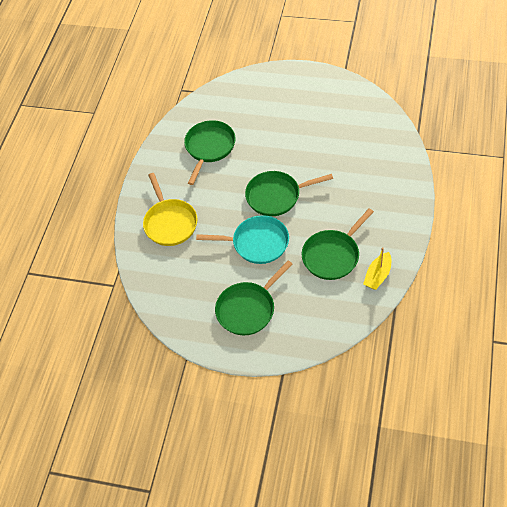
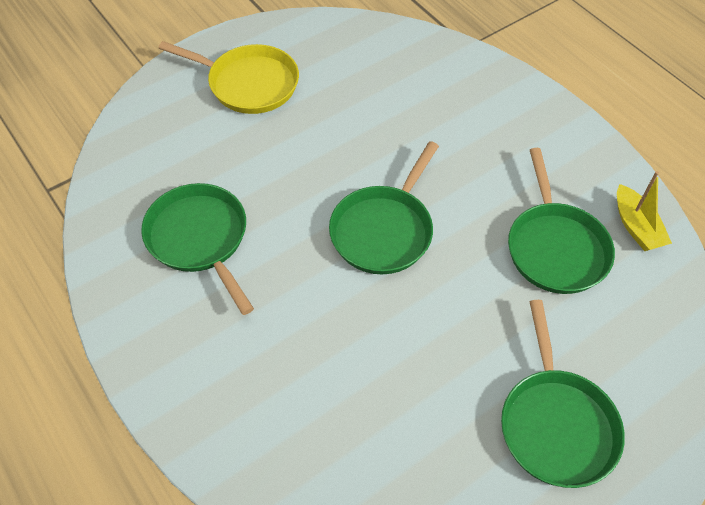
camera: 55 degrees left, 0 degrees up
yellow pan [143,173,197,246] -> yellow pan moved to [159,41,299,114]
turquoise pan [196,215,289,264] -> none

